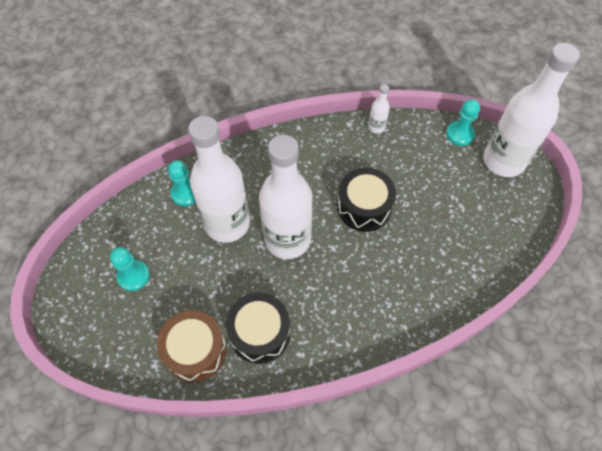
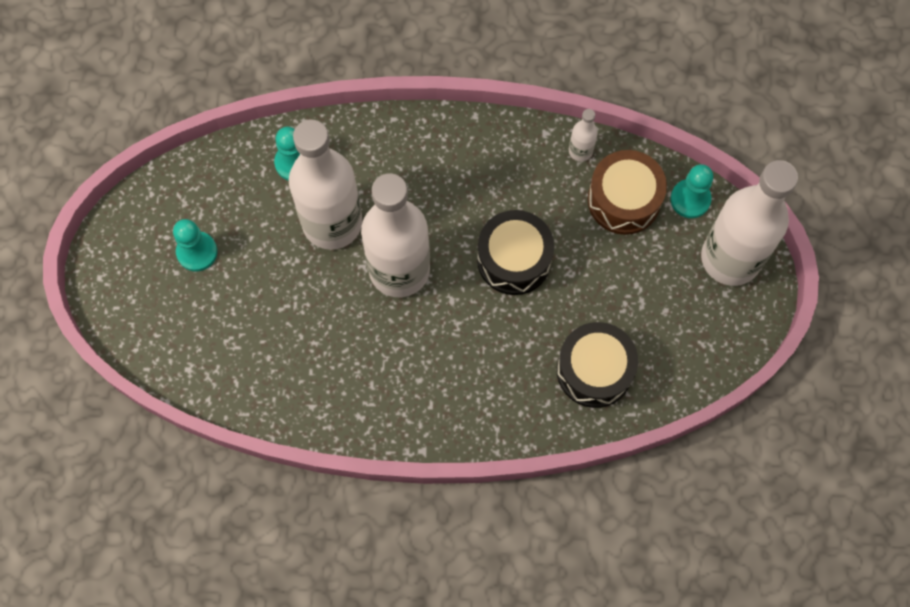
camera: 20 degrees right, 10 degrees up
brown drum [157,310,226,382] -> brown drum moved to [588,150,667,235]
black drum [226,293,290,364] -> black drum moved to [557,322,638,408]

